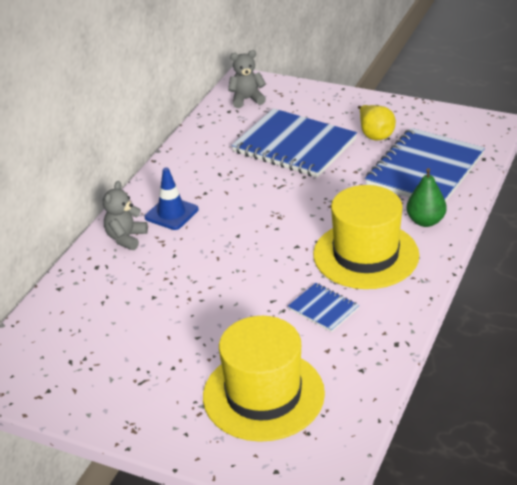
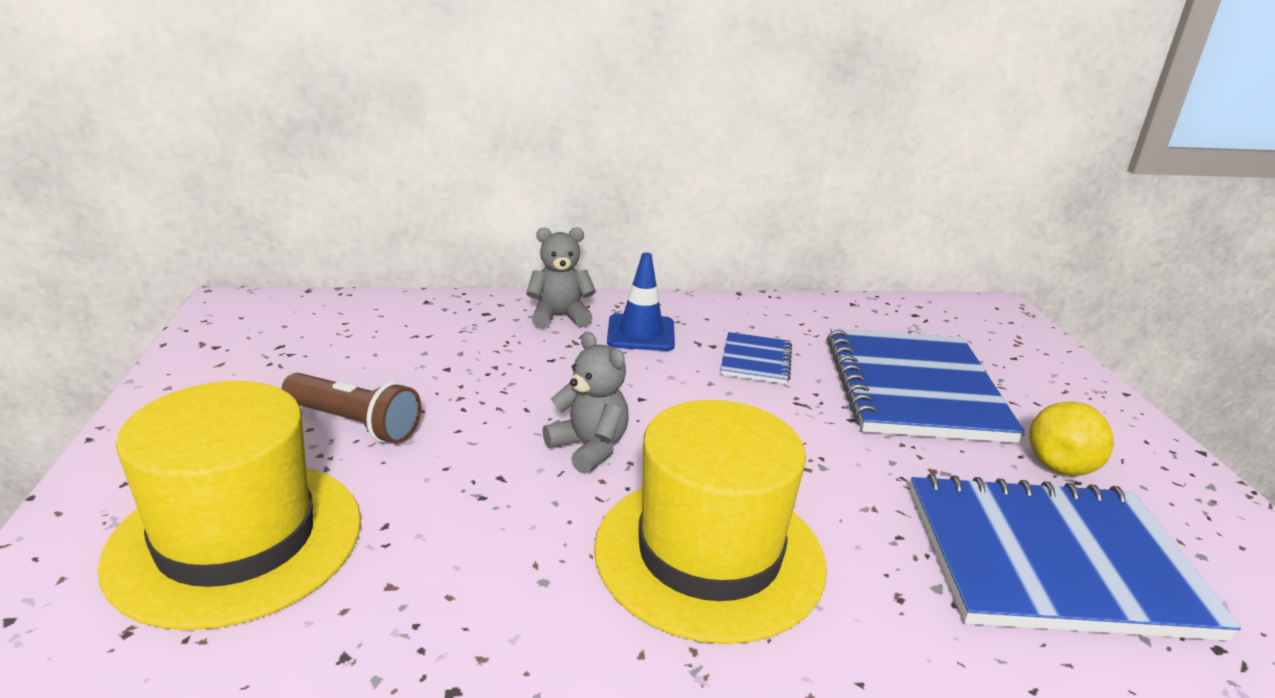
camera: 55 degrees right, 10 degrees down
grey teddy bear [228,50,266,108] -> grey teddy bear moved to [542,332,629,474]
blue notebook [288,283,359,332] -> blue notebook moved to [720,332,792,384]
green pear [407,168,447,227] -> none
none -> brown flashlight [281,373,421,444]

